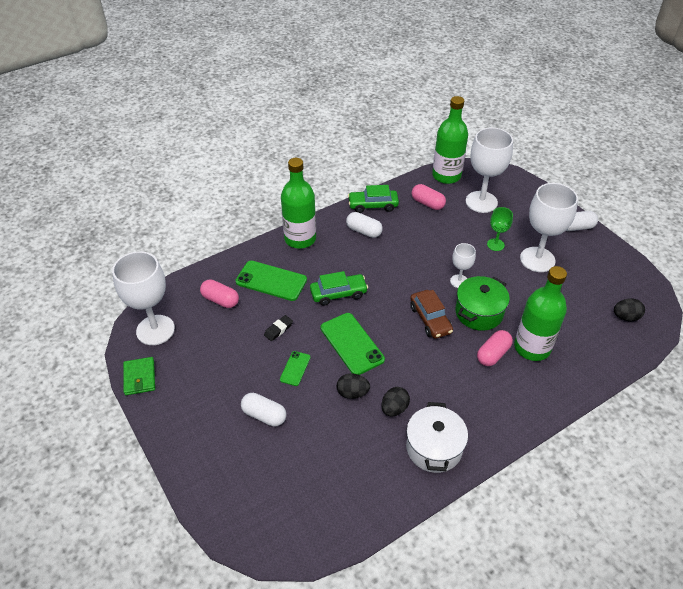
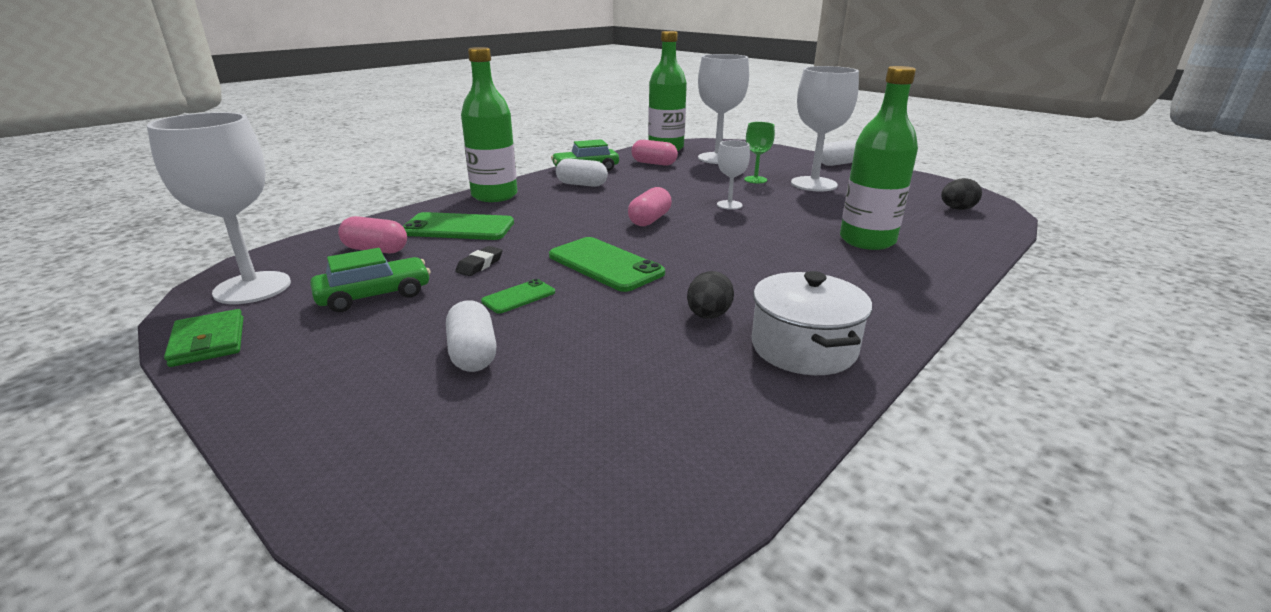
camera: 15 degrees left, 20 degrees down
white capsule [241,393,286,427] -> white capsule turned 60 degrees clockwise [446,301,497,372]
green phone [280,351,311,386] -> green phone turned 45 degrees clockwise [481,279,555,314]
green car [310,271,368,306] -> green car moved to [310,248,431,312]
black egg [337,373,370,399] -> none
brown car [410,290,453,339] -> none
green pot [455,276,510,331] -> none
pink capsule [477,330,513,366] -> pink capsule moved to [628,187,672,226]

